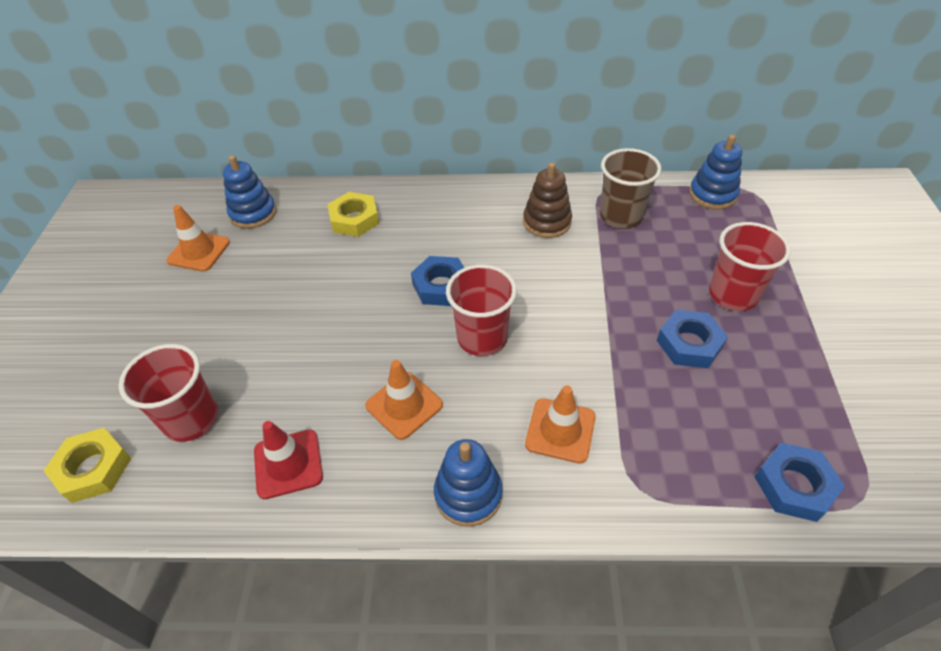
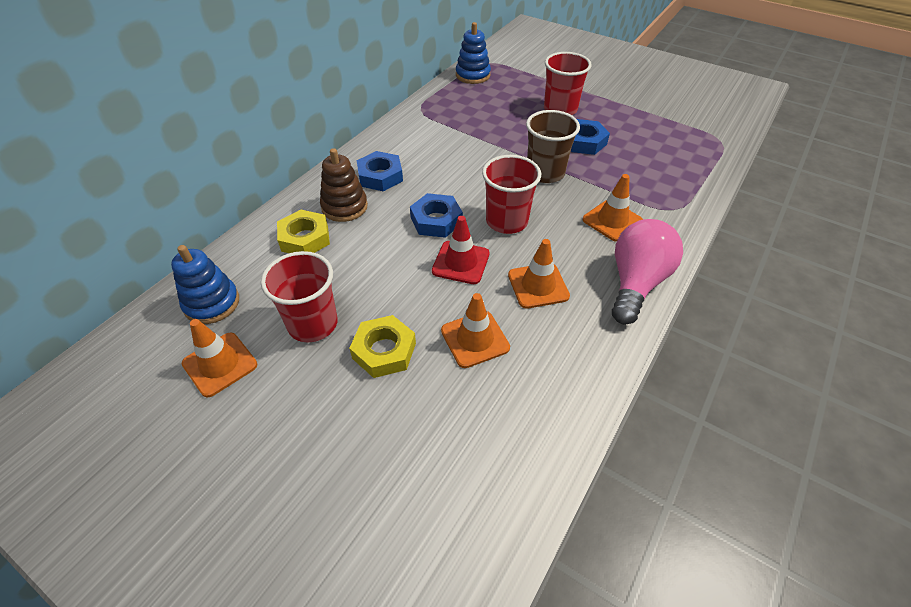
camera: 60 degrees left, 0 degrees up
yellow nut [44,428,131,503] -> yellow nut moved to [349,315,416,378]
red cup [119,344,218,442] -> red cup moved to [261,251,338,342]
red traffic cone [254,421,323,499] -> red traffic cone moved to [432,216,490,284]
blue stacking toy [434,439,503,527] -> pink light bulb [612,219,683,325]
brown stacking toy [523,162,572,238] -> brown stacking toy moved to [320,148,368,222]
brown cup [600,148,661,229] -> brown cup moved to [526,110,580,183]
blue nut [754,443,845,522] -> blue nut moved to [357,151,403,191]
none -> orange traffic cone [441,293,510,368]

